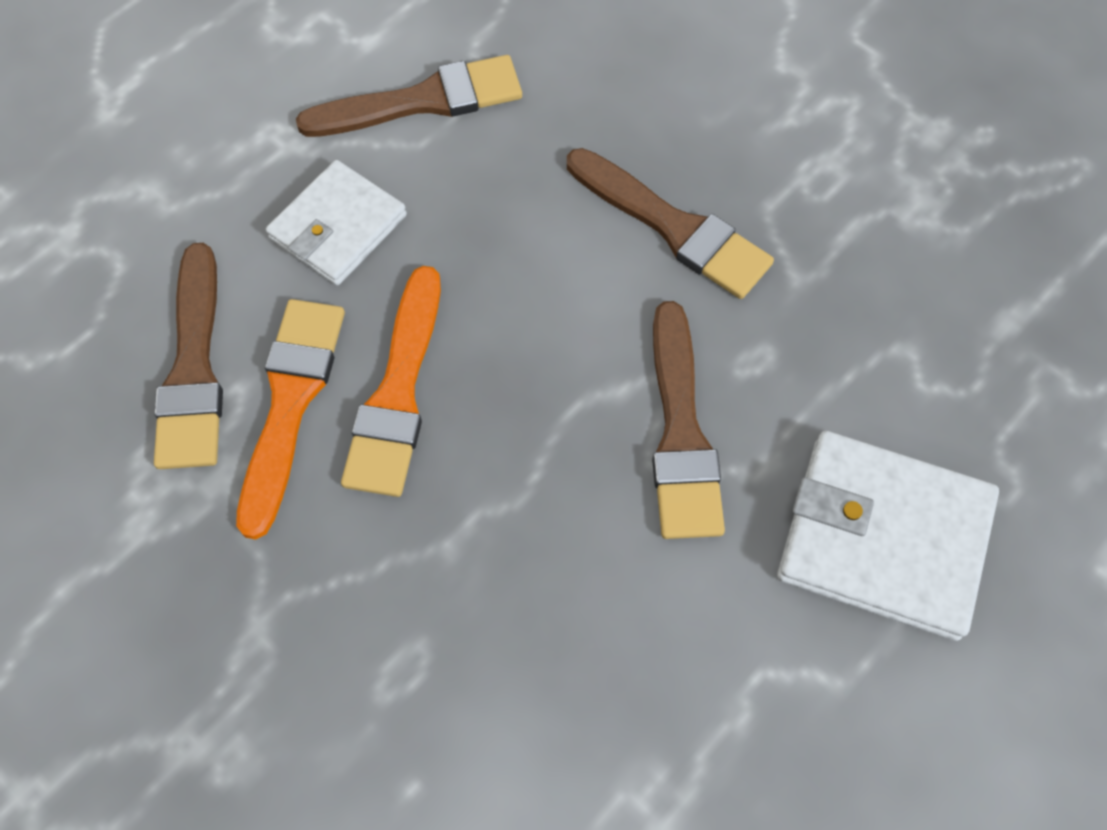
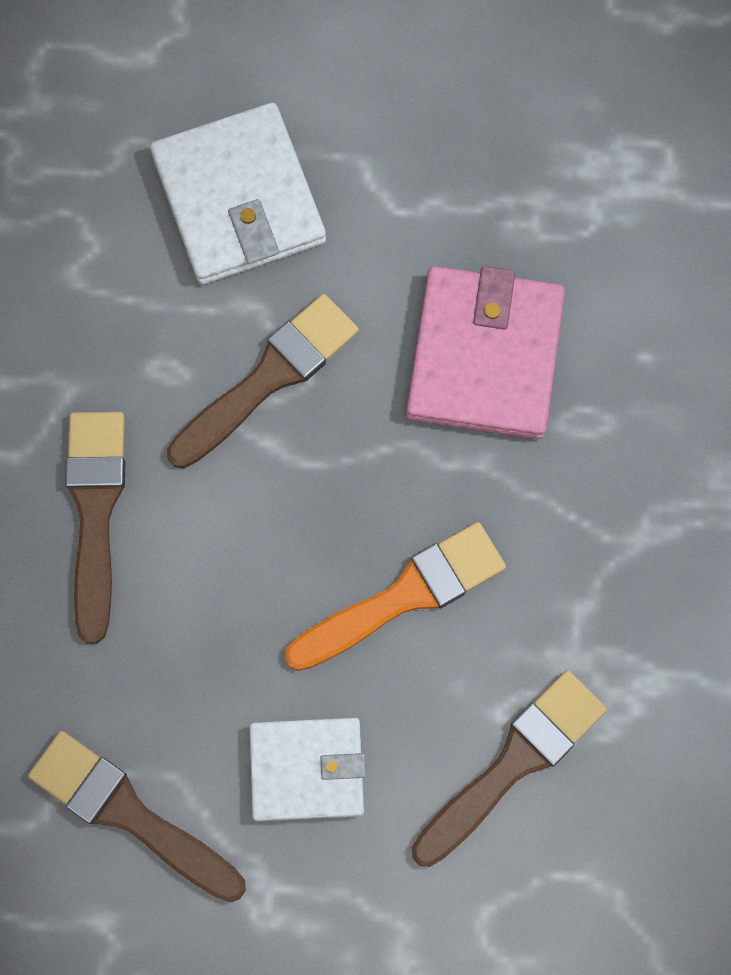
camera: 130 degrees left, 10 degrees up
orange brush [236,299,345,539] -> none
none -> pink wallet [406,266,565,439]

